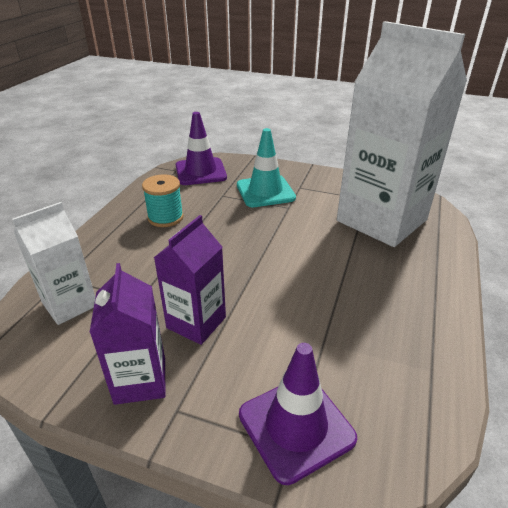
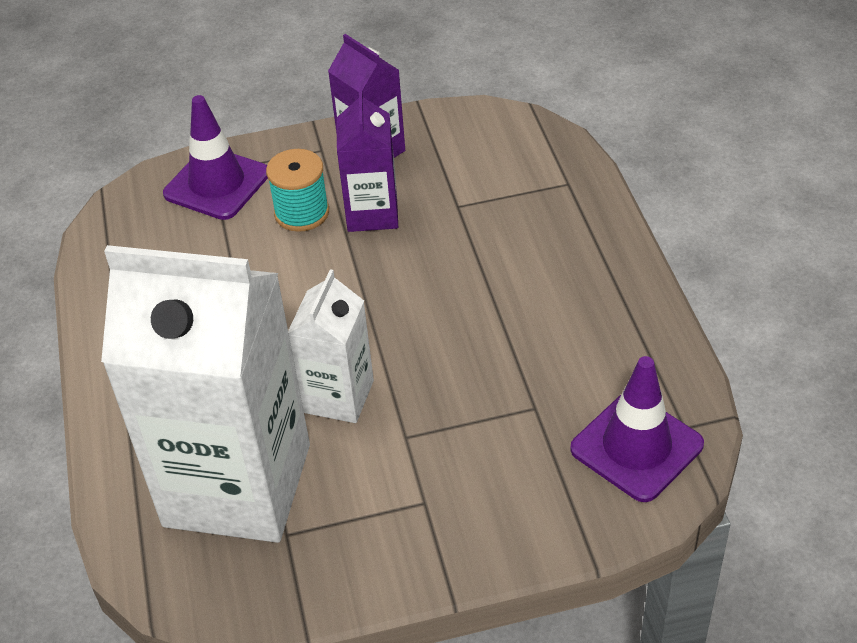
camera: 150 degrees right, 10 degrees up
white carton [12,202,95,325] -> white carton moved to [288,269,374,423]
turquoise spool [142,174,184,227] -> turquoise spool moved to [266,149,329,232]
turquoise traffic cone [237,128,296,207] -> none

